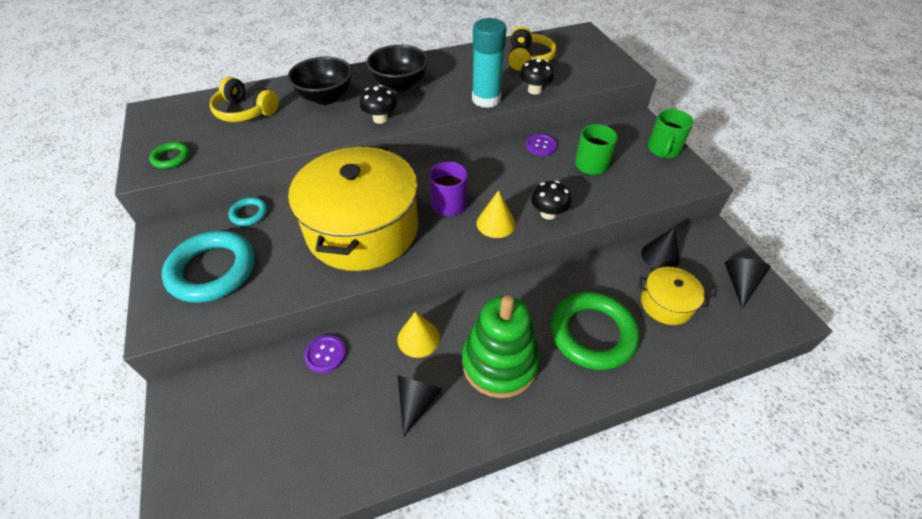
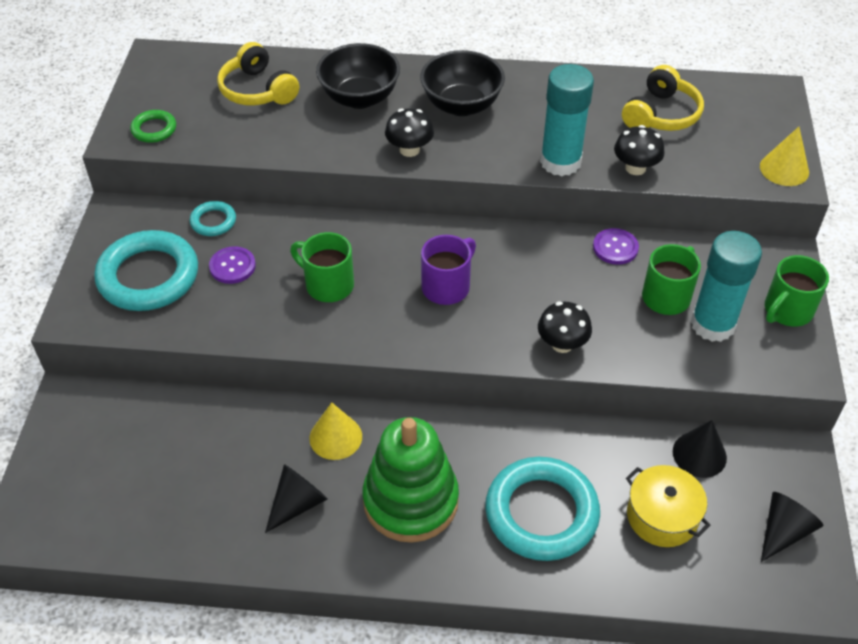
camera: 25 degrees right, 0 degrees up
yellow pot [288,146,419,271] -> green mug [290,232,354,302]
purple button [304,335,346,373] -> purple button moved to [209,246,256,284]
yellow cone [476,190,515,238] -> yellow cone moved to [760,127,809,186]
green ring [551,292,639,370] -> turquoise ring [485,457,600,561]
none -> turquoise glue stick [691,231,762,342]

